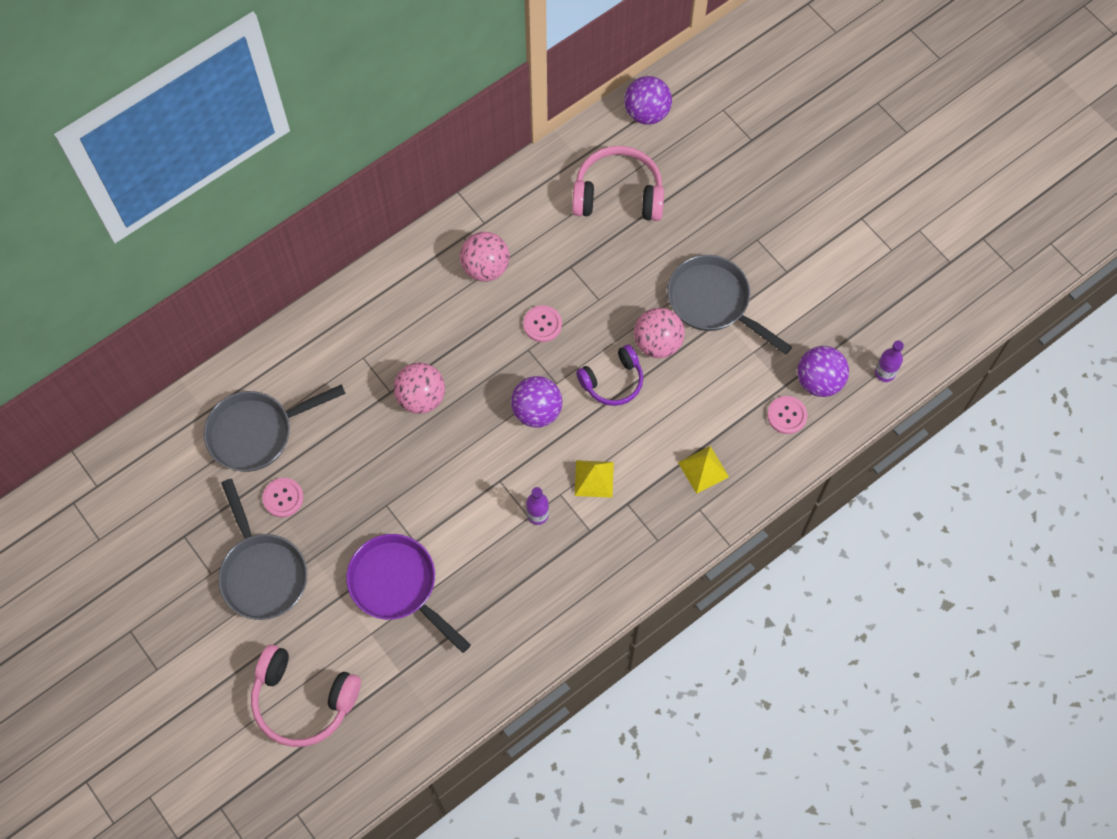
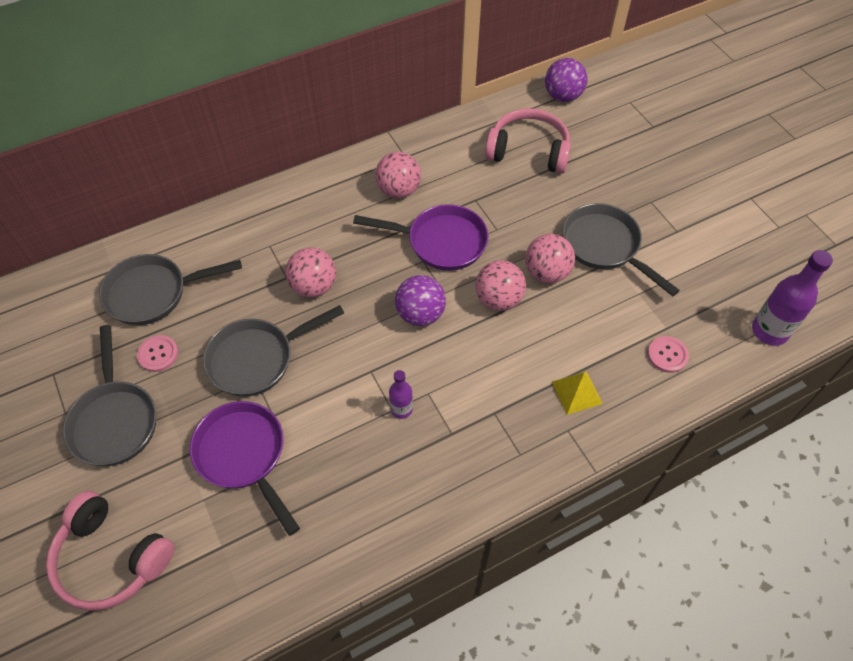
camera: 10 degrees right, 10 degrees down
pink button [523,305,562,342] -> purple pan [353,204,488,271]
yellow pyramid [575,460,614,498] -> none
purple headphones [576,345,643,406] -> pink ball [476,260,526,311]
purple ball [797,346,849,397] -> none
purple bottle [875,341,904,382] -> purple bottle [752,250,833,346], size x1.77
none -> grey pan [203,305,344,397]

